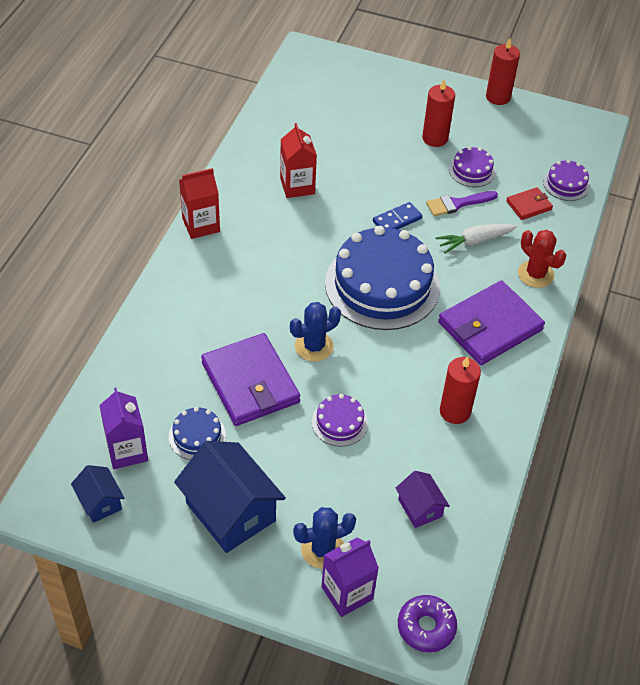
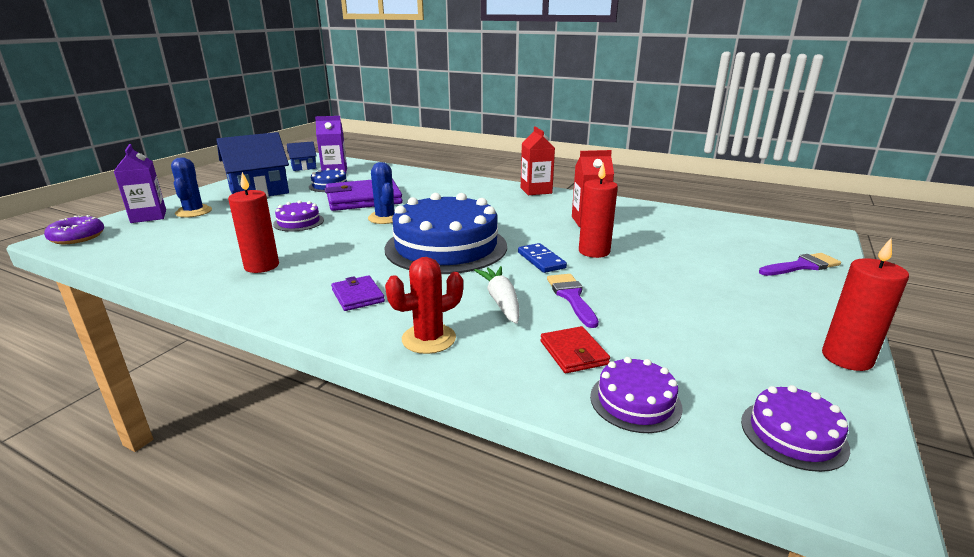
camera: 100 degrees right, 25 degrees down
purple house [396,471,450,528] -> none
red candle [422,80,455,147] -> red candle moved to [579,163,618,258]
purple wallet [438,280,545,365] -> purple wallet [331,275,385,311], size x0.48
purple cake [449,146,496,187] -> purple cake moved to [741,385,850,472]
none -> purple brush [759,253,841,276]

